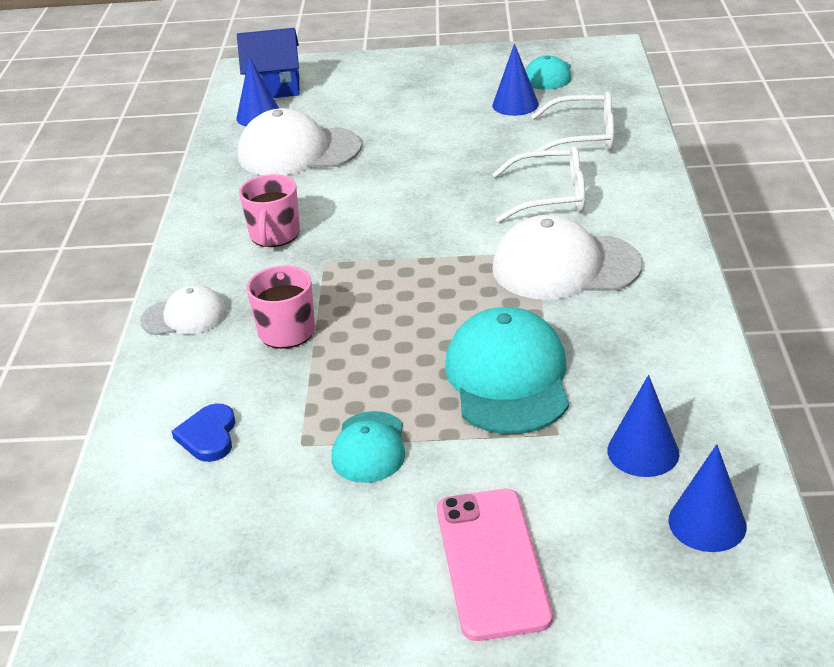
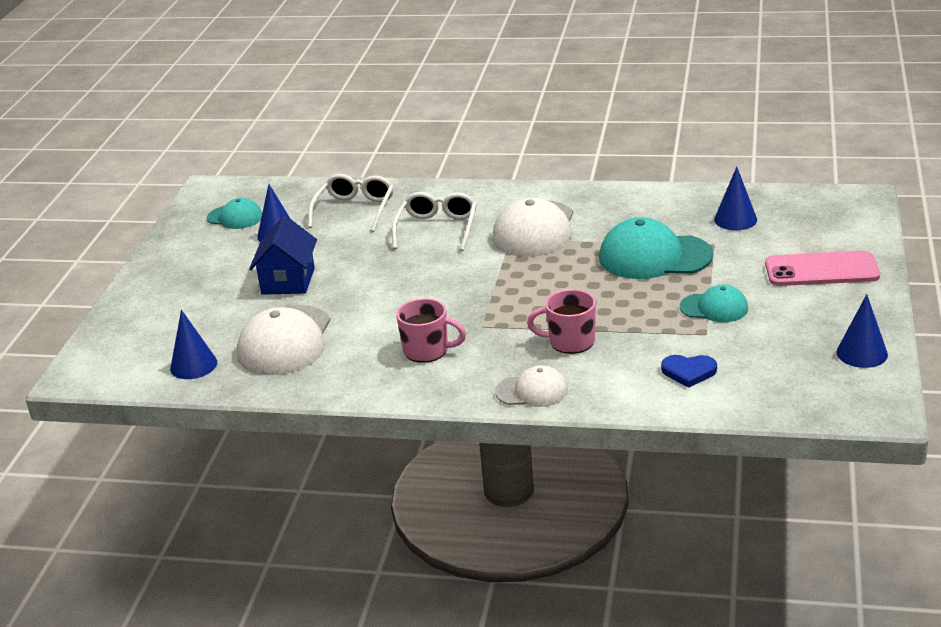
camera: 80 degrees left, 5 degrees down
white cap [140,285,227,335] -> white cap turned 90 degrees clockwise [495,365,568,407]
blue house [237,28,299,98] -> blue house moved to [249,216,317,295]
blue cone [669,444,747,552] -> blue cone moved to [837,294,888,368]

